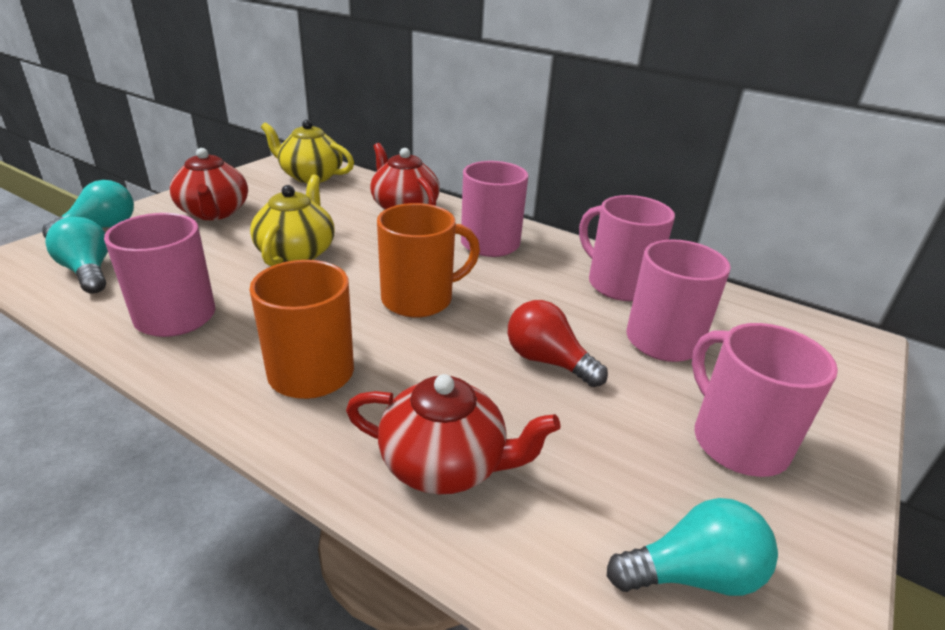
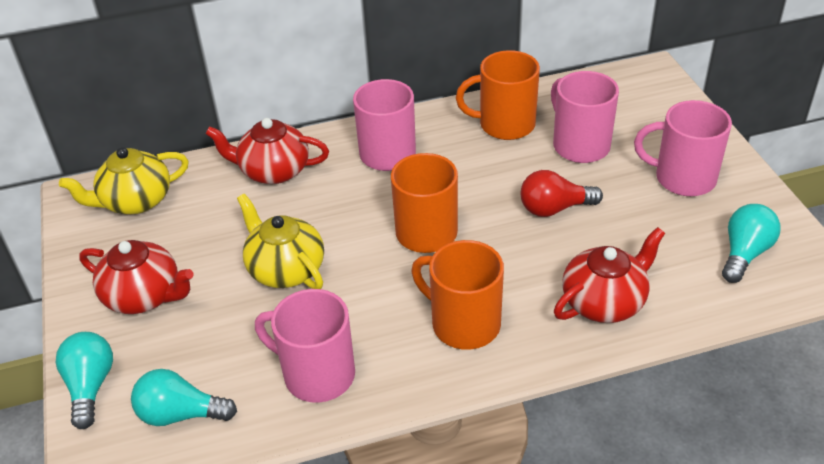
camera: 45 degrees left, 10 degrees up
pink mug [579,195,675,301] -> orange mug [456,50,540,140]

